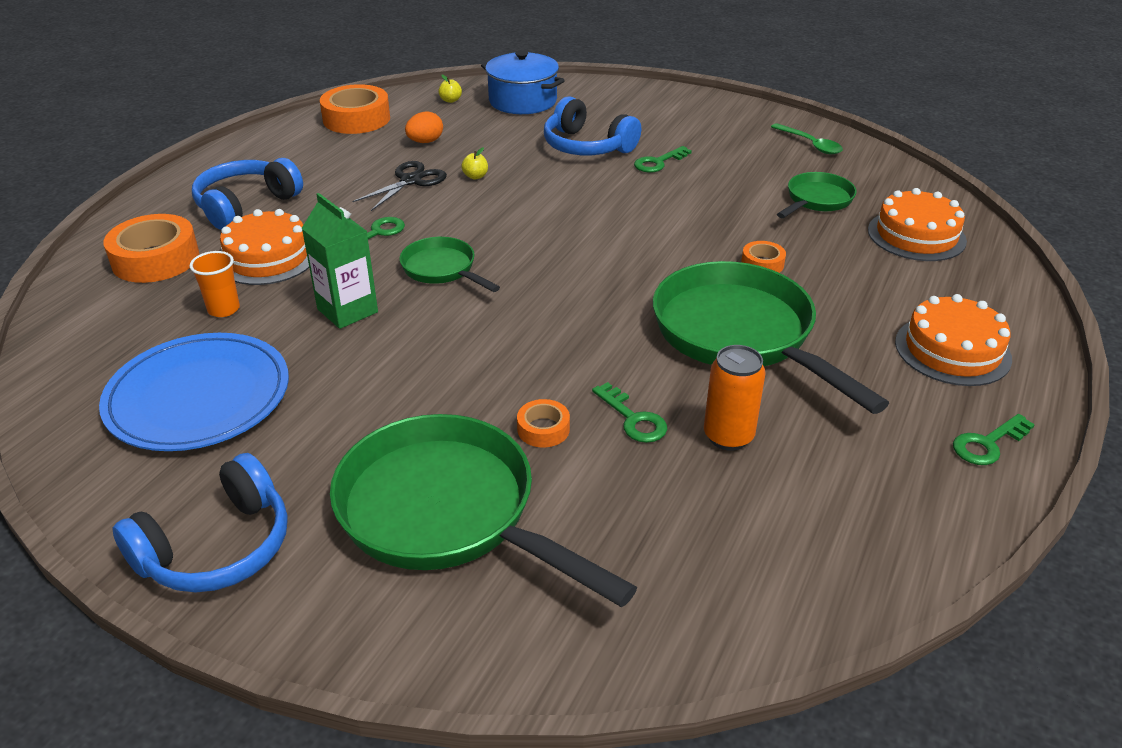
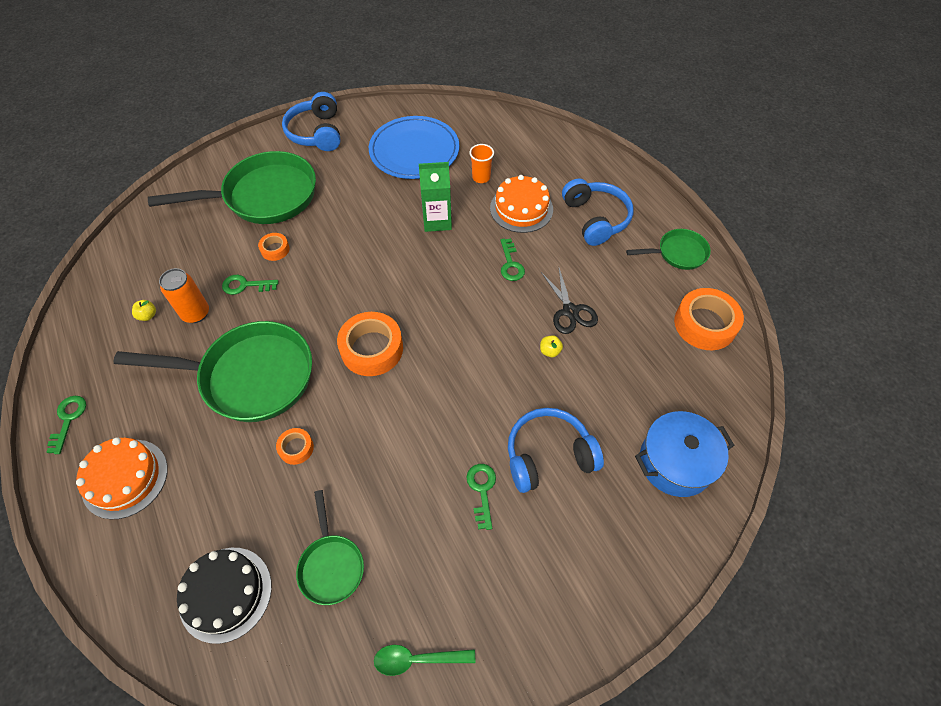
camera: 125 degrees right, 20 degrees up
orange tape [104,214,199,283] -> orange tape moved to [337,312,403,376]
green pan [400,237,500,292] -> green pan moved to [626,229,711,270]
orange egg [405,111,443,143] -> none
yellow apple [438,75,462,103] -> yellow apple moved to [132,300,156,321]
orange cake [868,188,967,261] -> black cake [177,548,272,644]

